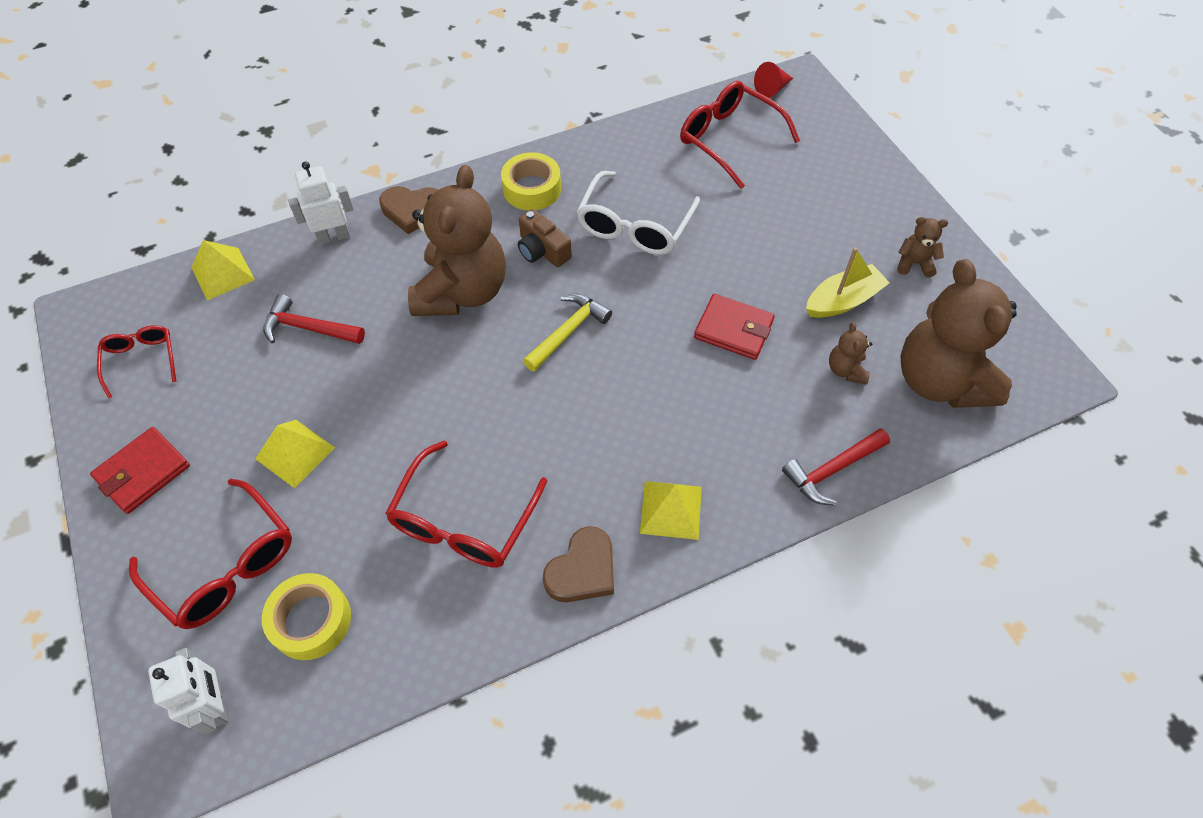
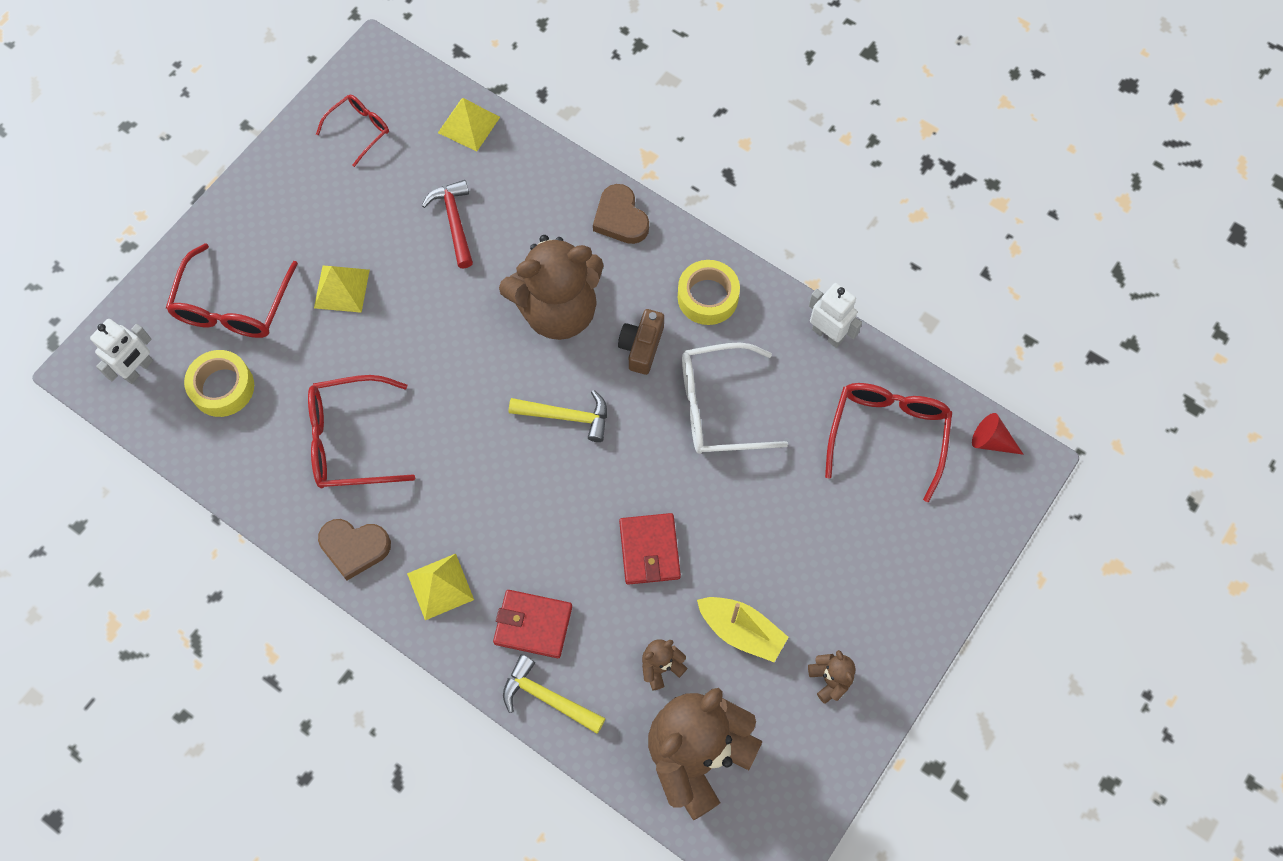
camera: 60 degrees right, 10 degrees up
red wallet [90,427,190,514] -> red wallet moved to [493,590,572,658]
white robot [288,161,354,245] -> white robot moved to [809,283,862,348]
red hammer [782,428,890,506] -> yellow hammer [503,655,606,734]

